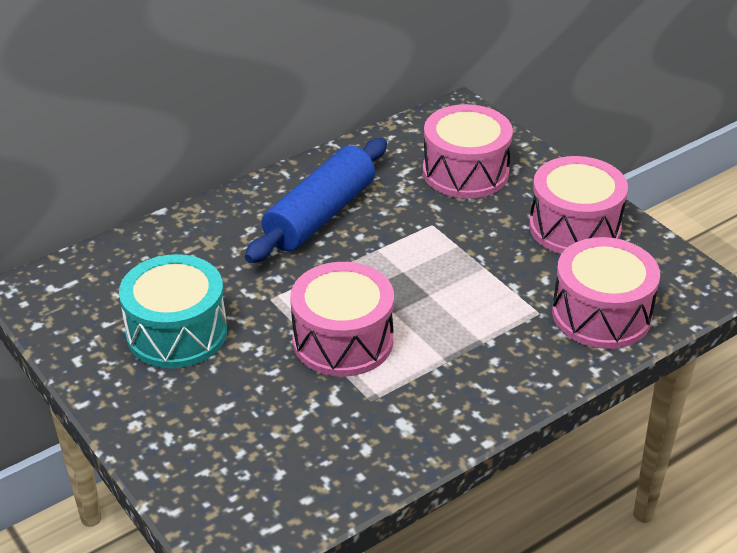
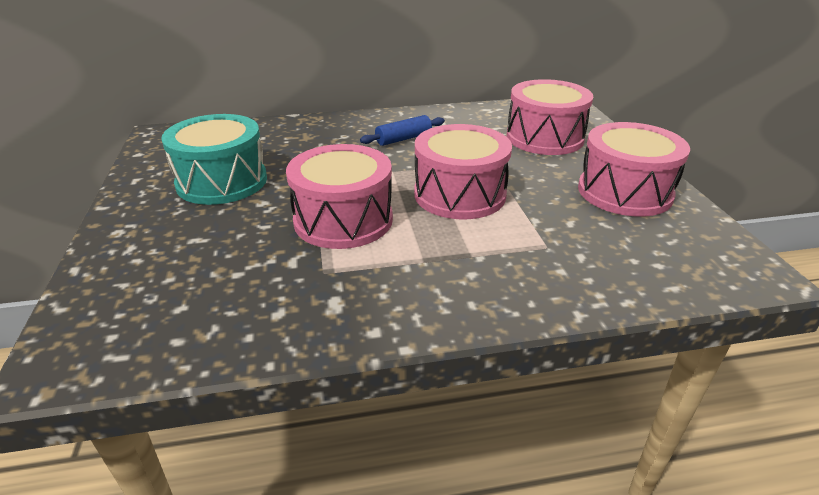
camera: 25 degrees right, 5 degrees down
blue rolling pin [245,138,387,263] -> blue rolling pin [360,115,445,146], size x0.49
pink drum [552,237,660,349] -> pink drum moved to [414,124,512,219]

